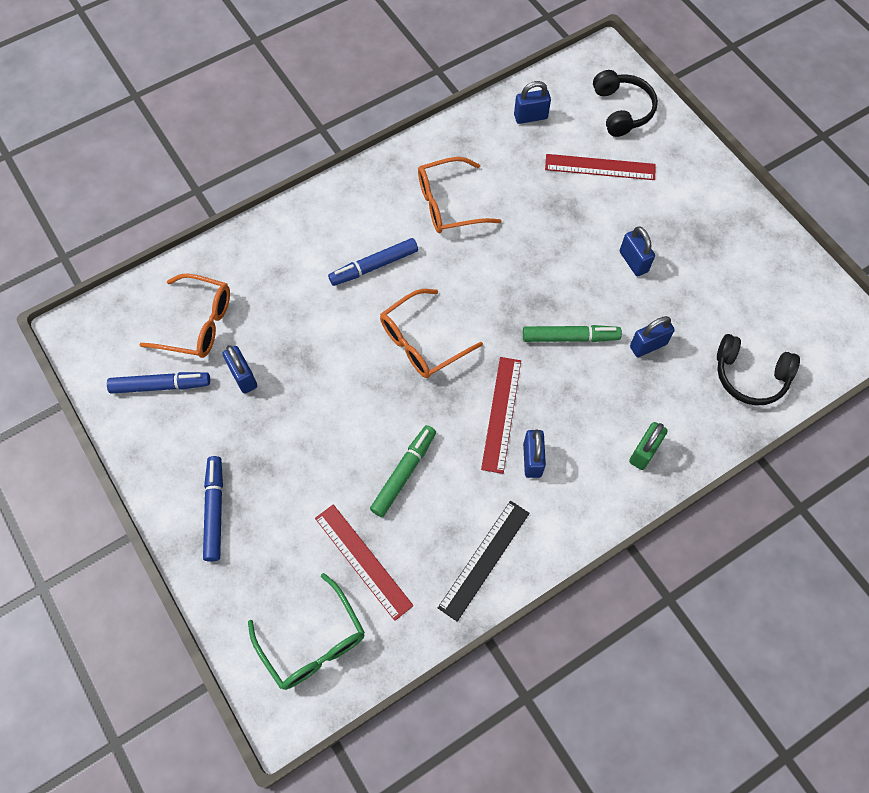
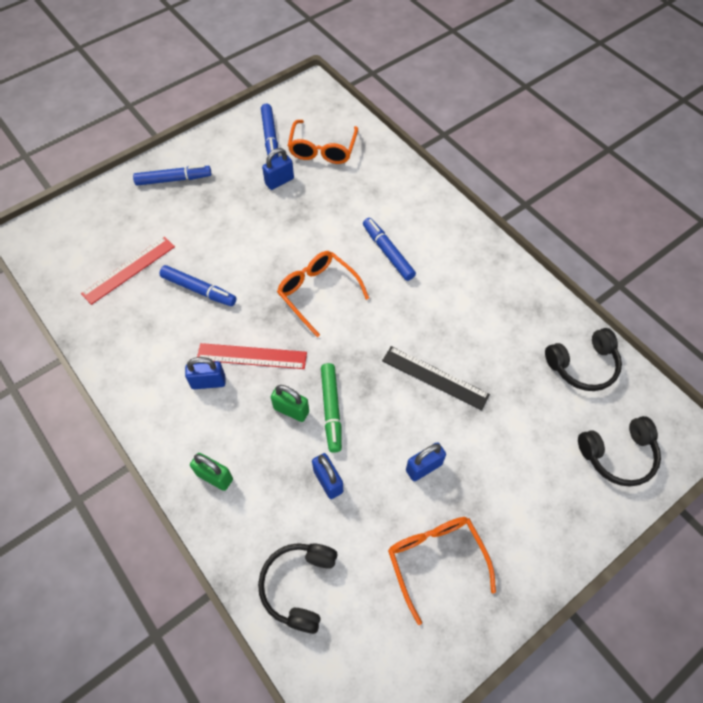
camera: 85 degrees right, 5 degrees down
green glasses [248,573,365,690] -> none
green marker [370,425,436,517] -> blue marker [159,265,237,306]
orange glasses [418,157,501,233] -> orange glasses moved to [388,517,496,625]
black ruler [438,501,530,622] -> black ruler moved to [382,346,490,410]
blue padlock [514,81,551,124] -> black headphones [545,328,622,391]
red ruler [545,154,656,180] -> none
none -> green padlock [271,385,309,422]

